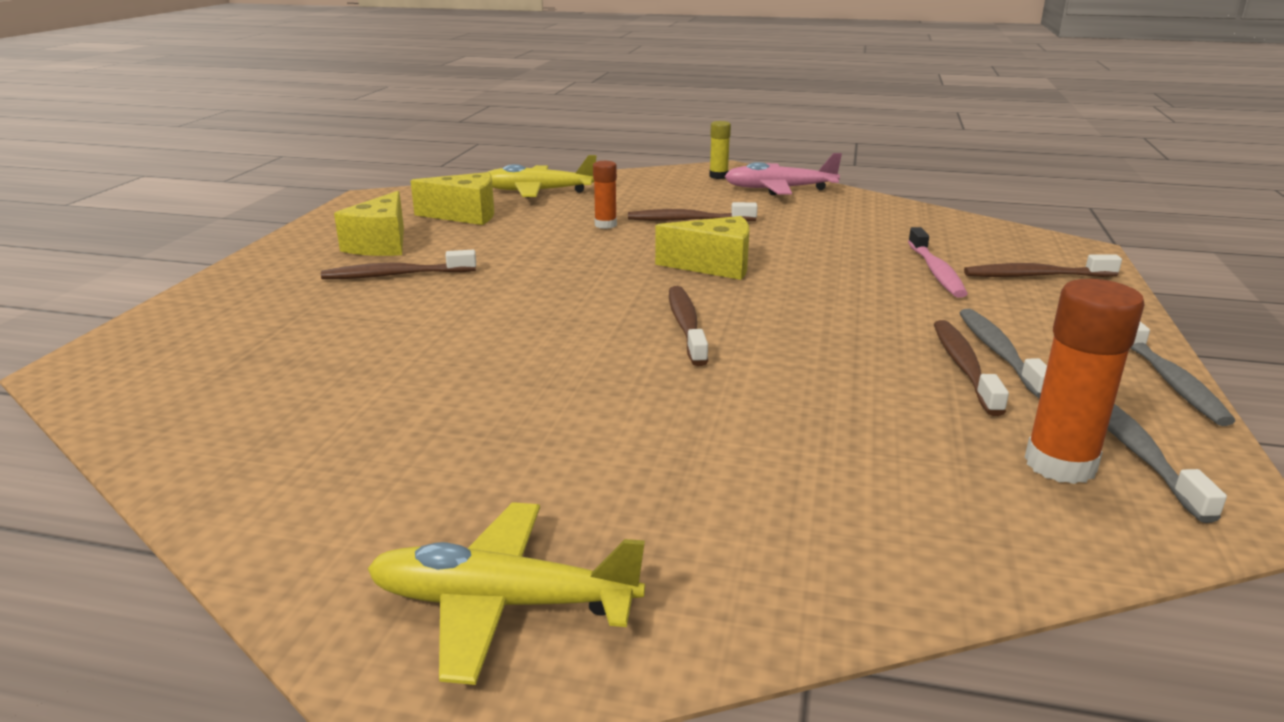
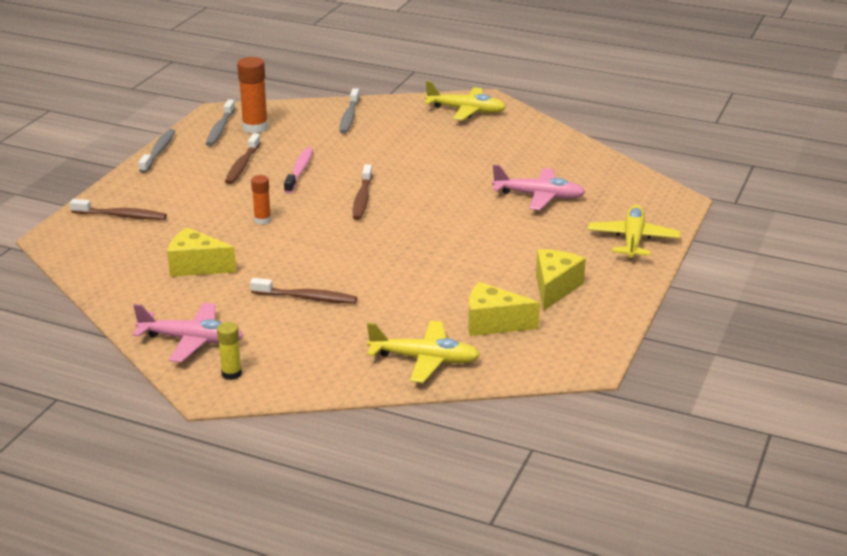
camera: 170 degrees left, 5 degrees up
brown toothbrush [321,250,476,279] -> none
orange glue stick [593,161,617,229] -> orange glue stick moved to [251,175,271,224]
yellow cheese [655,216,750,280] -> yellow cheese moved to [167,227,237,277]
pink toothbrush [908,227,968,298] -> pink toothbrush moved to [284,147,313,194]
grey toothbrush [960,309,1047,398] -> grey toothbrush moved to [340,88,360,134]
none -> pink plane [492,164,585,210]
none -> yellow plane [588,205,681,259]

